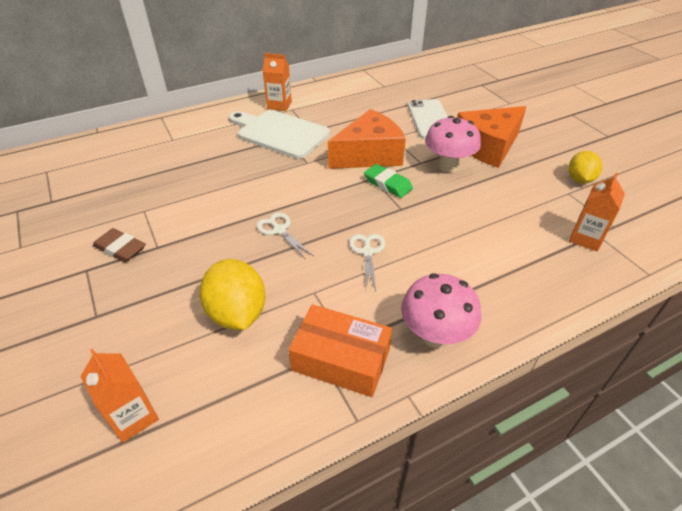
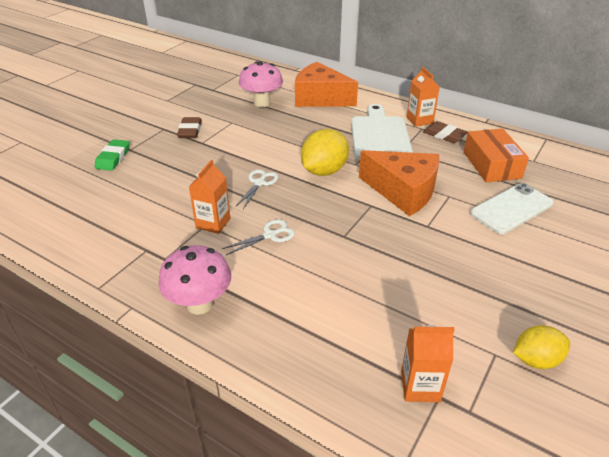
camera: 60 degrees right, 5 degrees down
orange carton [80,349,159,443] -> orange carton moved to [189,160,230,234]
yellow lemon [199,259,265,330] -> yellow lemon moved to [301,129,349,176]
orange box [288,304,392,397] -> orange box moved to [464,128,529,182]
green eraser [364,164,413,198] -> green eraser moved to [95,139,130,171]
pink mushroom [425,116,481,172] -> pink mushroom moved to [239,61,283,107]
orange cheese [457,106,526,168] -> orange cheese moved to [295,62,358,107]
none -> brown eraser [423,121,468,143]

